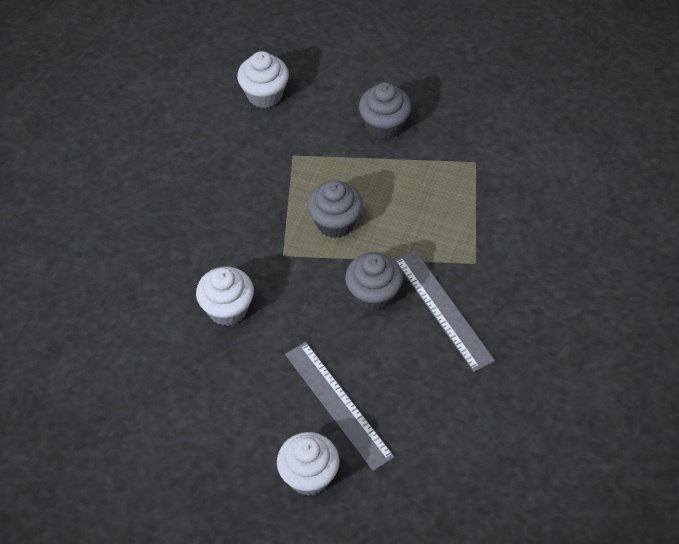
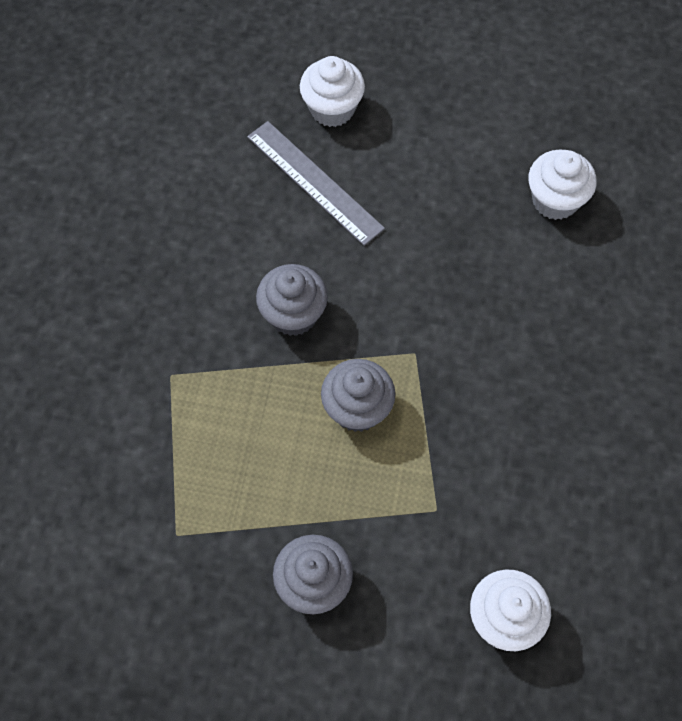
camera: 170 degrees right, 10 degrees up
white cupcake [196,267,254,326] -> white cupcake moved to [528,149,597,220]
grey ruler [395,250,495,372] -> none

